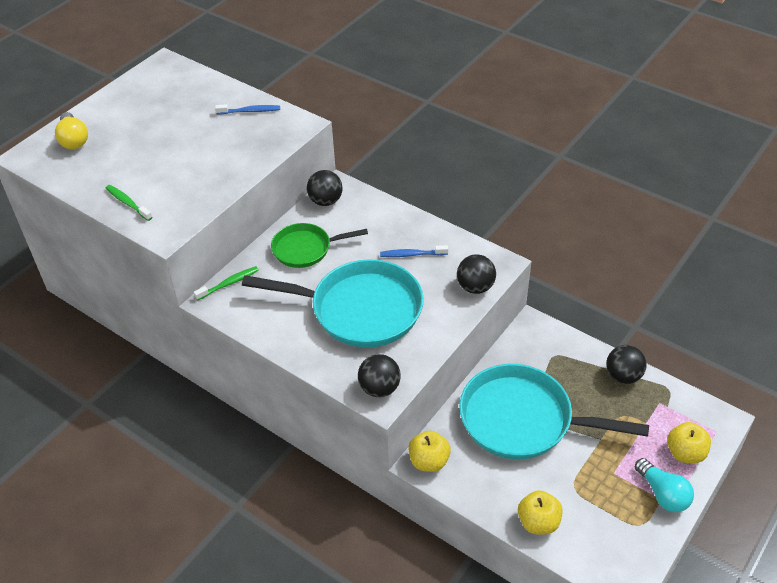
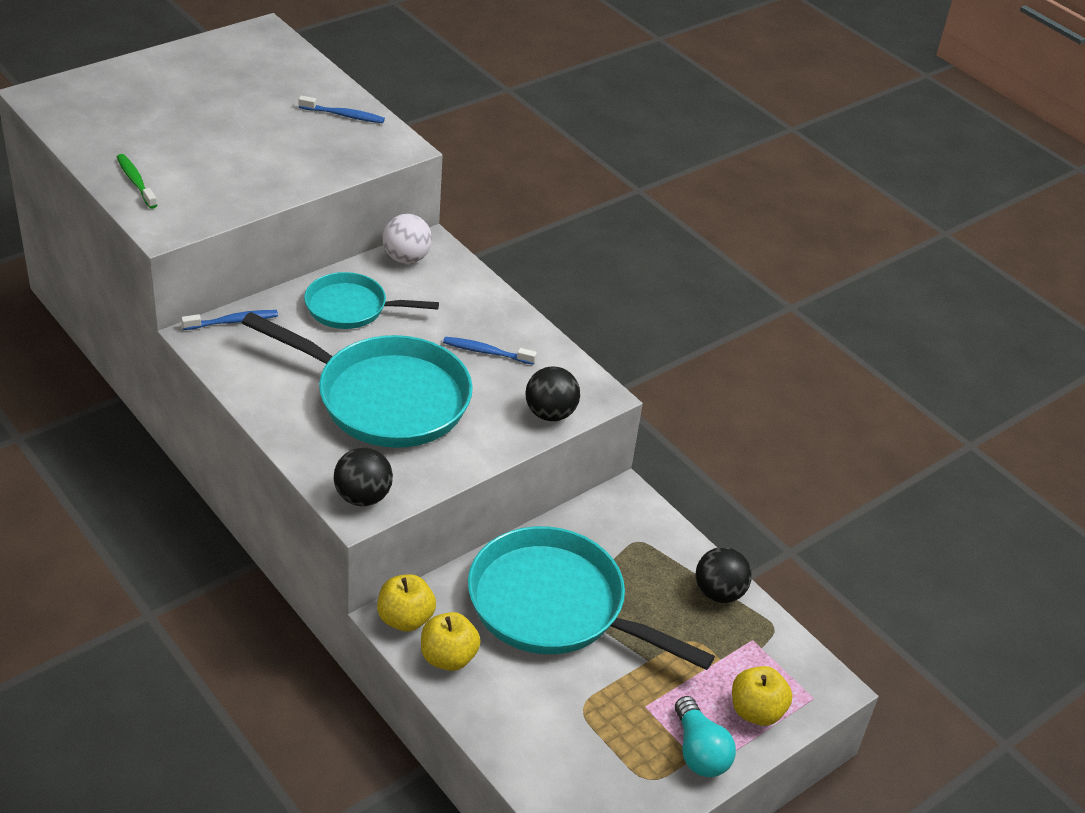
camera: 10 degrees right, 5 degrees down
yellow light bulb [55,112,88,149] -> none
green toothbrush [194,266,259,301] -> blue toothbrush [181,310,278,330]
green pan [271,223,368,268] -> turquoise pan [304,272,439,329]
black ball [307,170,343,206] -> white ball [382,214,432,264]
yellow apple [518,490,563,534] -> yellow apple moved to [421,612,481,671]

